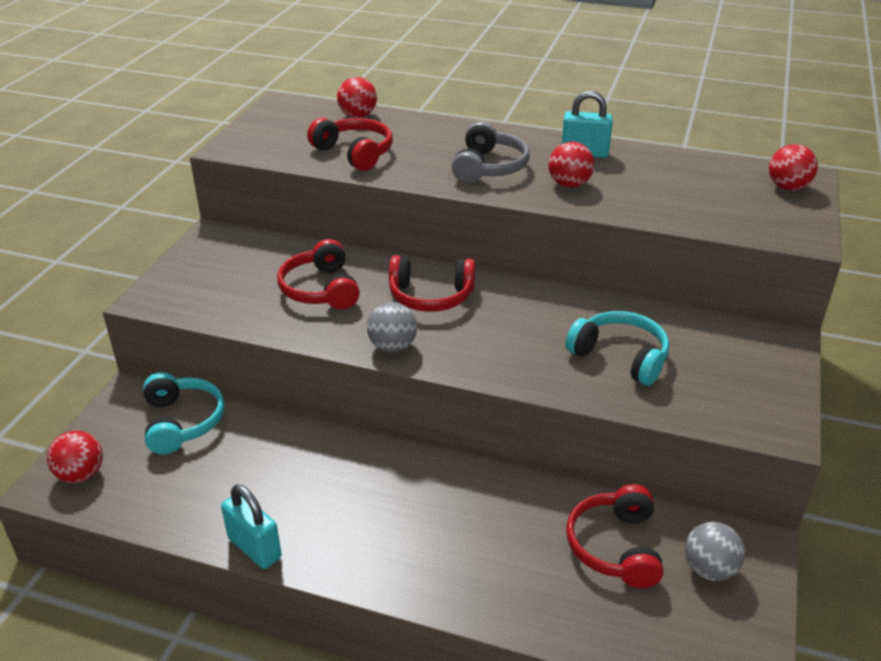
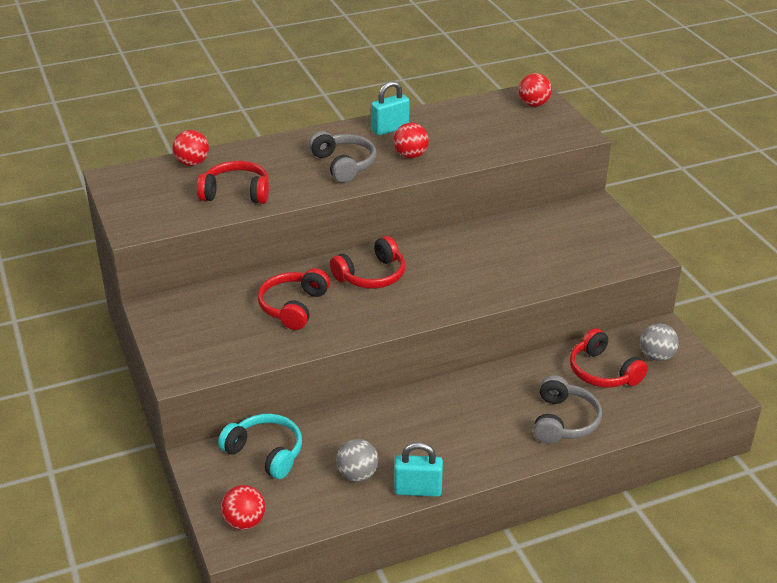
camera: 40 degrees left, 0 degrees up
red headphones [277,239,360,310] -> red headphones turned 75 degrees clockwise [258,268,330,330]
grey ball [367,302,417,352] -> grey ball moved to [336,439,379,482]
turquoise headphones [566,311,669,386] -> none
none -> grey headphones [533,375,602,444]

